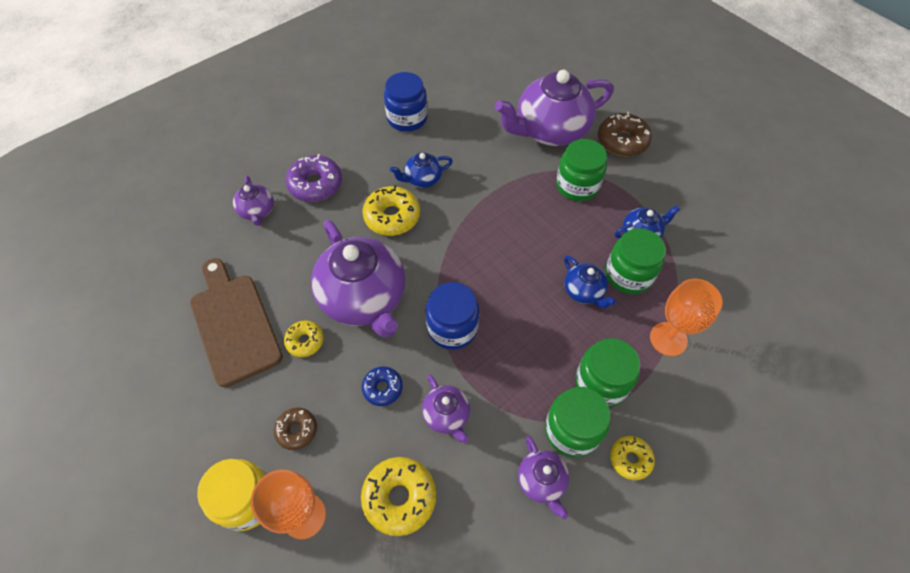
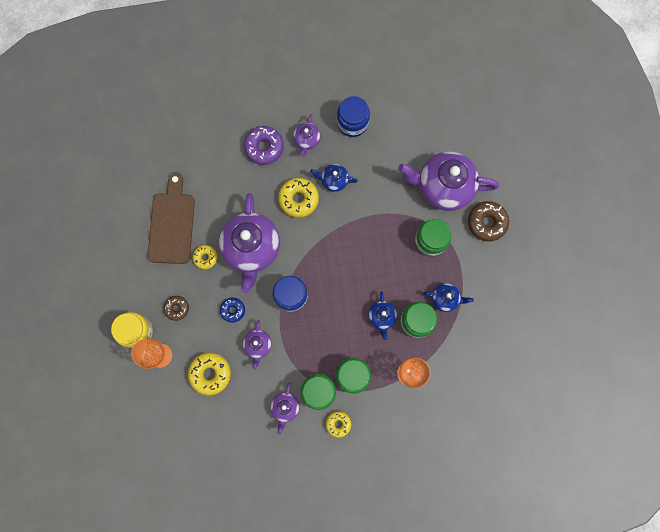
camera: 30 degrees right, 20 degrees up
purple teapot [233,175,274,226] -> purple teapot moved to [293,114,321,156]

